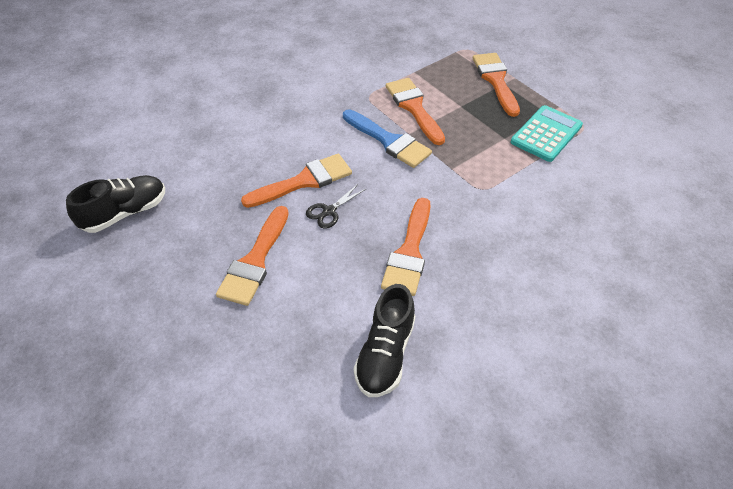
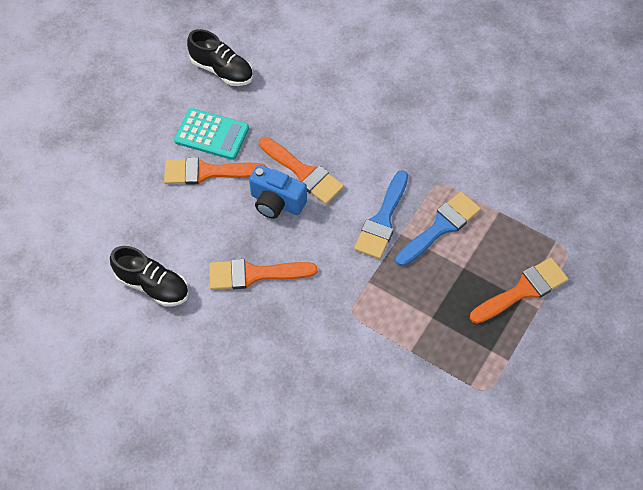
camera: 70 degrees right, 10 degrees up
black scissors [306,184,366,229] -> blue camera [249,165,307,219]
black shoe [354,284,415,397] -> black shoe turned 150 degrees counterclockwise [110,246,189,306]
orange brush [386,78,445,145] -> blue brush [396,192,481,266]
turquoise calculator [511,105,583,162] -> turquoise calculator moved to [174,108,249,160]

